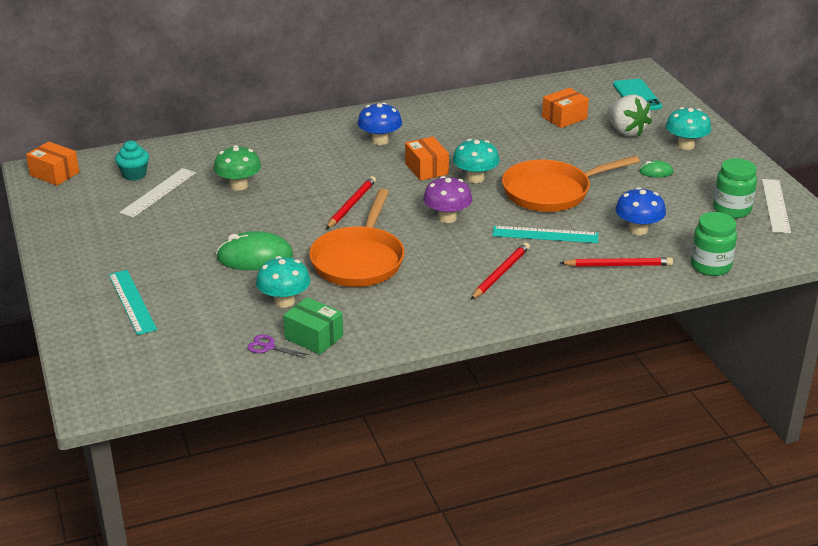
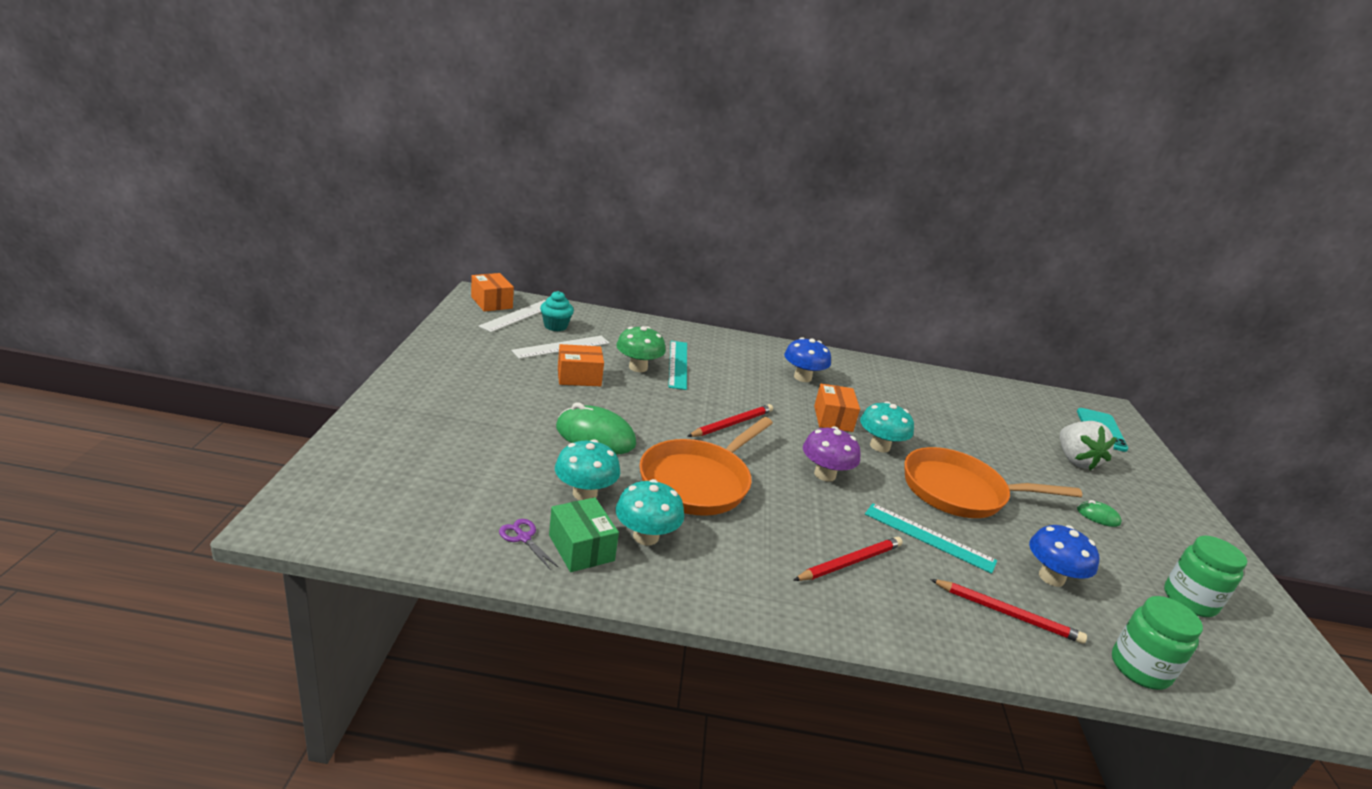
camera: 20 degrees right, 5 degrees down
turquoise ruler [109,270,157,335] -> turquoise ruler moved to [668,341,687,390]
orange box [542,88,589,128] -> orange box moved to [558,344,604,386]
turquoise mushroom [666,107,711,150] -> turquoise mushroom moved to [616,479,684,545]
white ruler [762,179,791,233] -> white ruler moved to [479,300,546,332]

